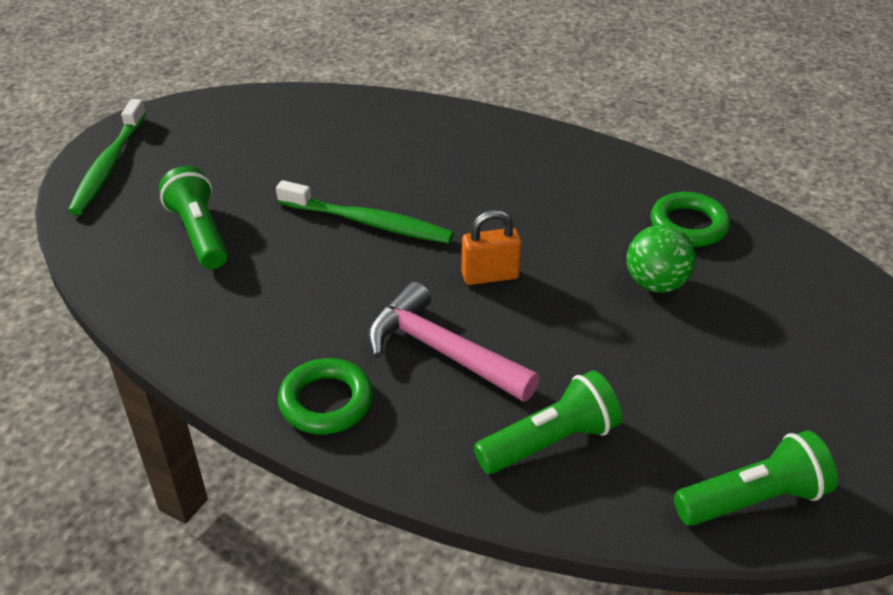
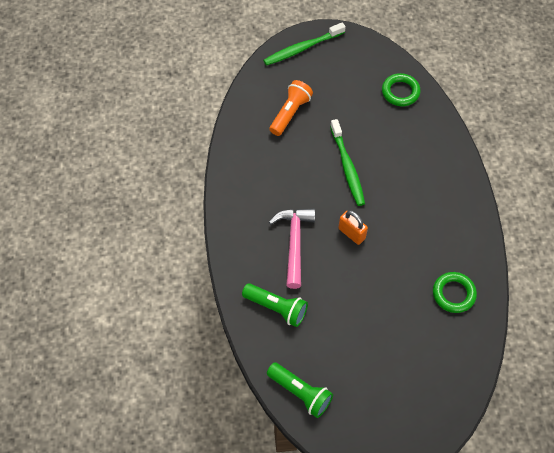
camera: 55 degrees right, 20 degrees up
green flashlight [159,166,228,269] -> orange flashlight [269,80,313,136]
green ring [278,358,373,434] -> green ring moved to [382,73,421,106]
green ball [627,225,696,292] -> none

